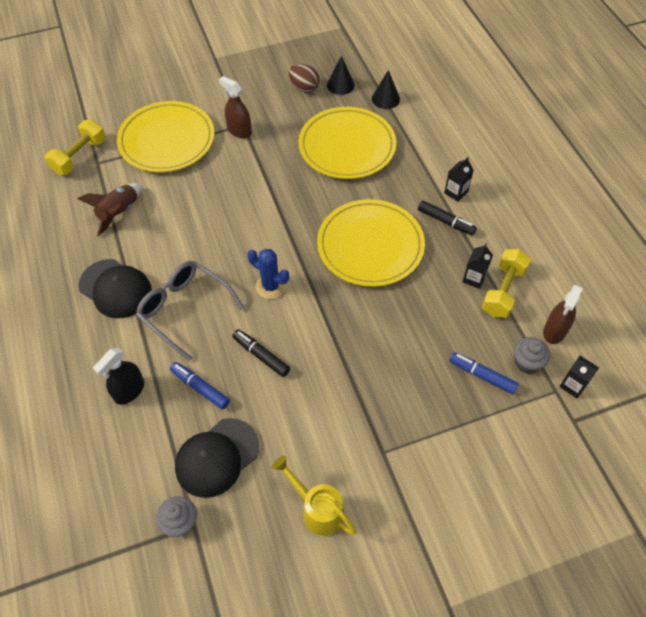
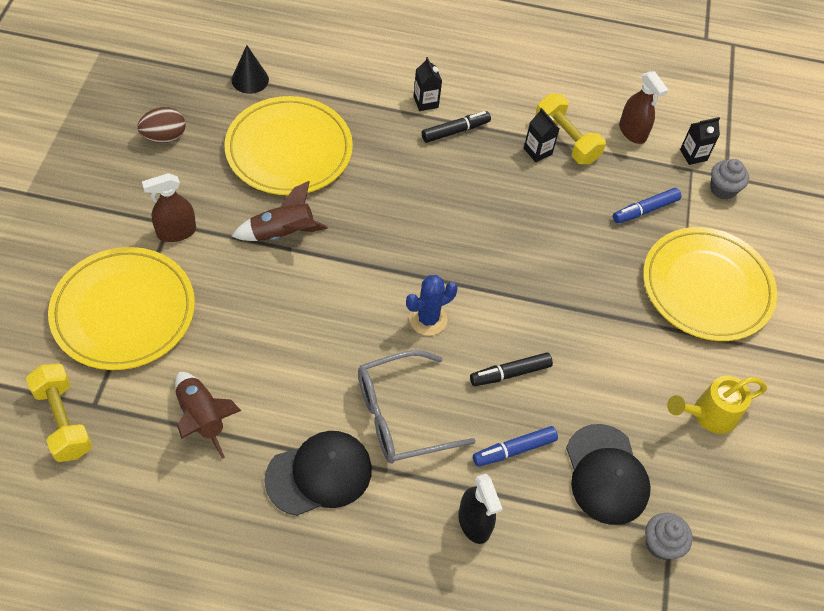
camera: 65 degrees left, 0 degrees up
yellow plate [317,199,425,287] -> yellow plate moved to [643,227,777,341]
black cone [327,56,355,95] -> none
grey cupcake [514,337,550,374] -> grey cupcake moved to [710,159,749,200]
none -> brown rocket [232,181,328,241]

